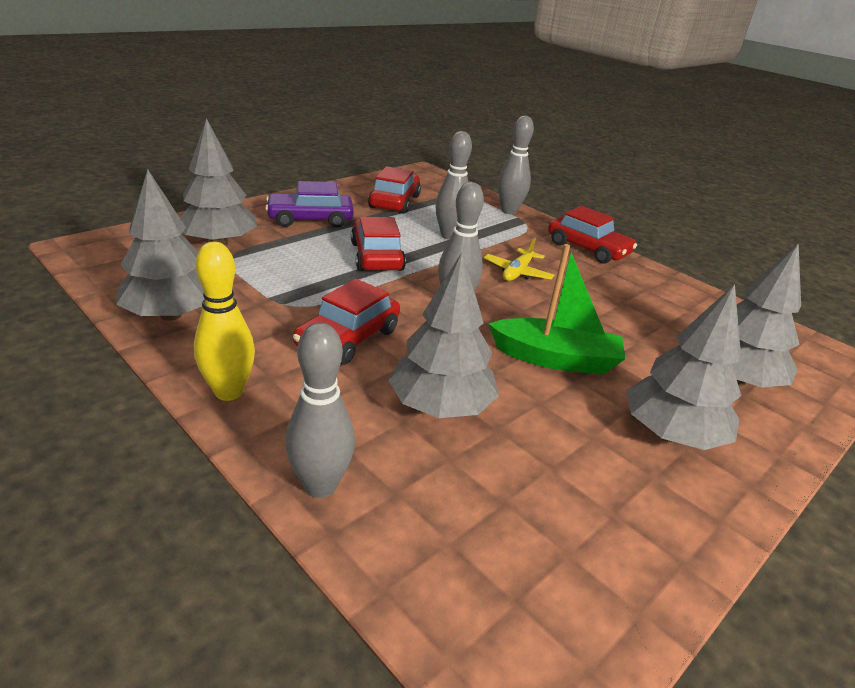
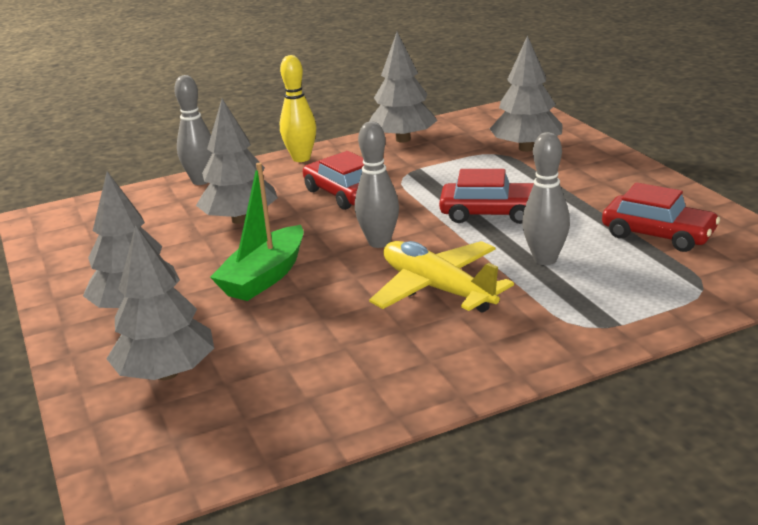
camera: 115 degrees right, 5 degrees down
purple car [265,181,354,228] -> none
yellow plane [484,238,554,281] -> yellow plane [369,241,514,313], size x1.75
grey bowling pin [498,116,534,214] -> none
red car [548,206,637,264] -> none

